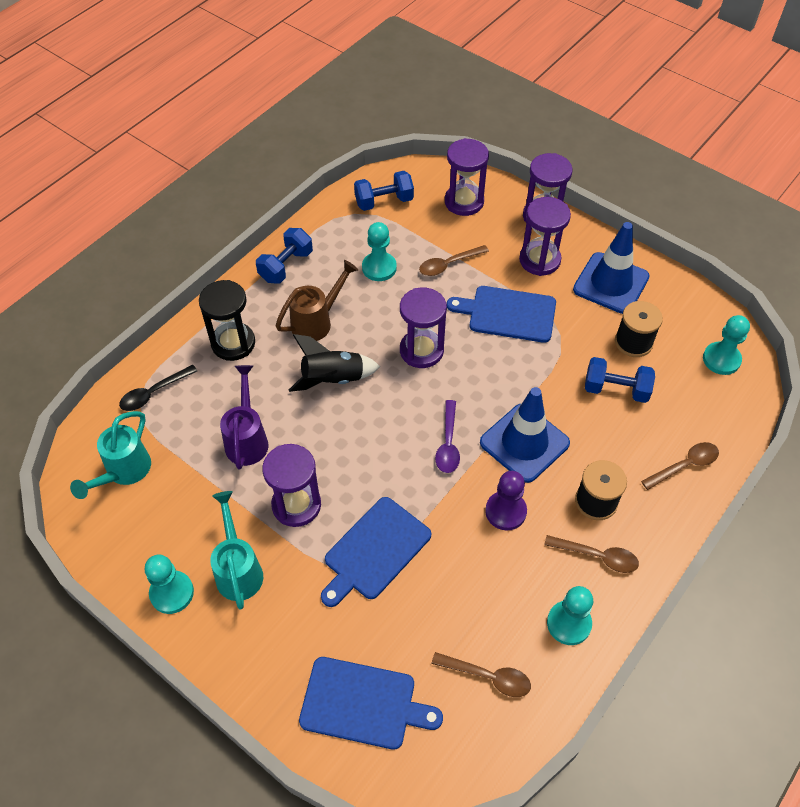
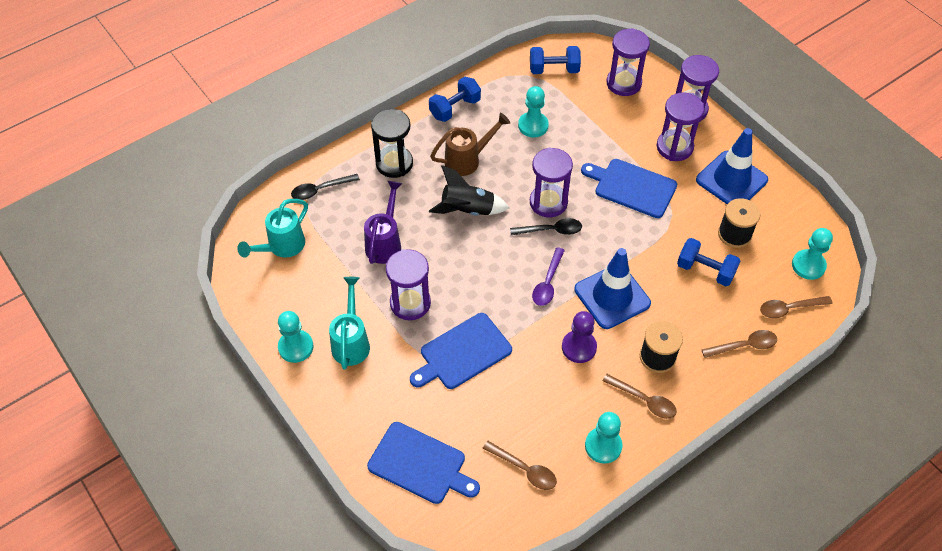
camera: 15 degrees right, 0 degrees up
brown spoon [419,245,489,276] -> brown spoon moved to [760,296,833,318]
none -> black spoon [510,218,582,235]

